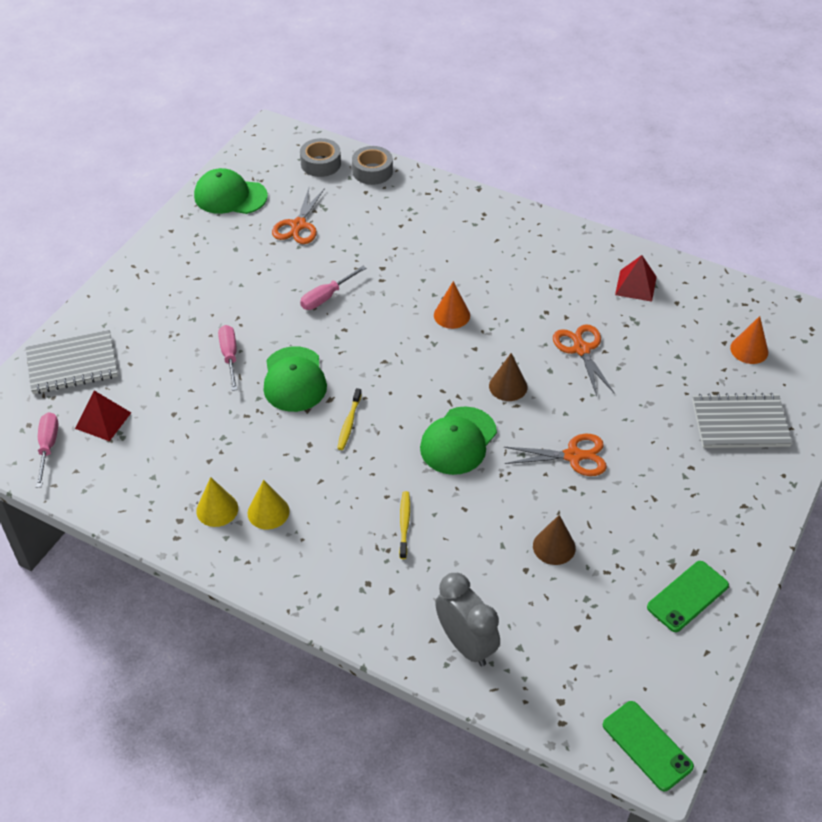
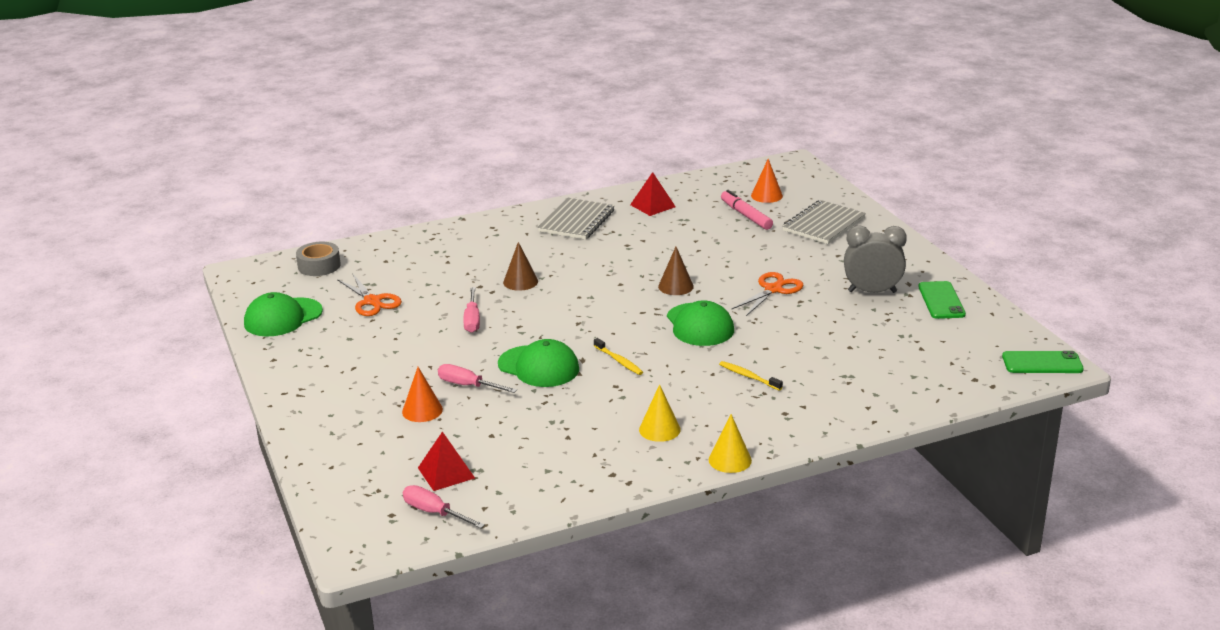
camera: 50 degrees left, 20 degrees down
grey notebook [26,330,118,394] -> grey notebook moved to [538,198,615,240]
yellow cone [196,477,238,527] -> yellow cone moved to [709,414,752,473]
grey tape [352,146,393,185] -> none
orange cone [434,281,470,329] -> orange cone moved to [402,367,443,422]
grey clock [435,573,500,666] -> grey clock moved to [844,225,907,293]
brown cone [533,515,576,565] -> brown cone moved to [503,242,538,291]
orange scissors [553,324,615,396] -> none
none -> pink marker [721,190,773,230]

